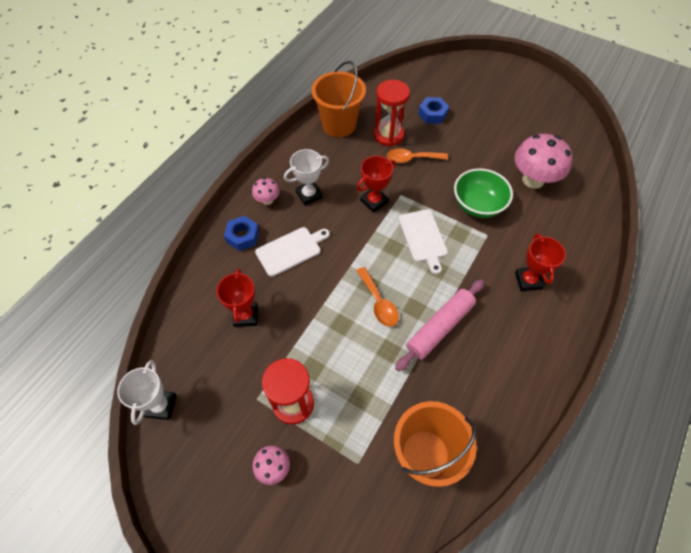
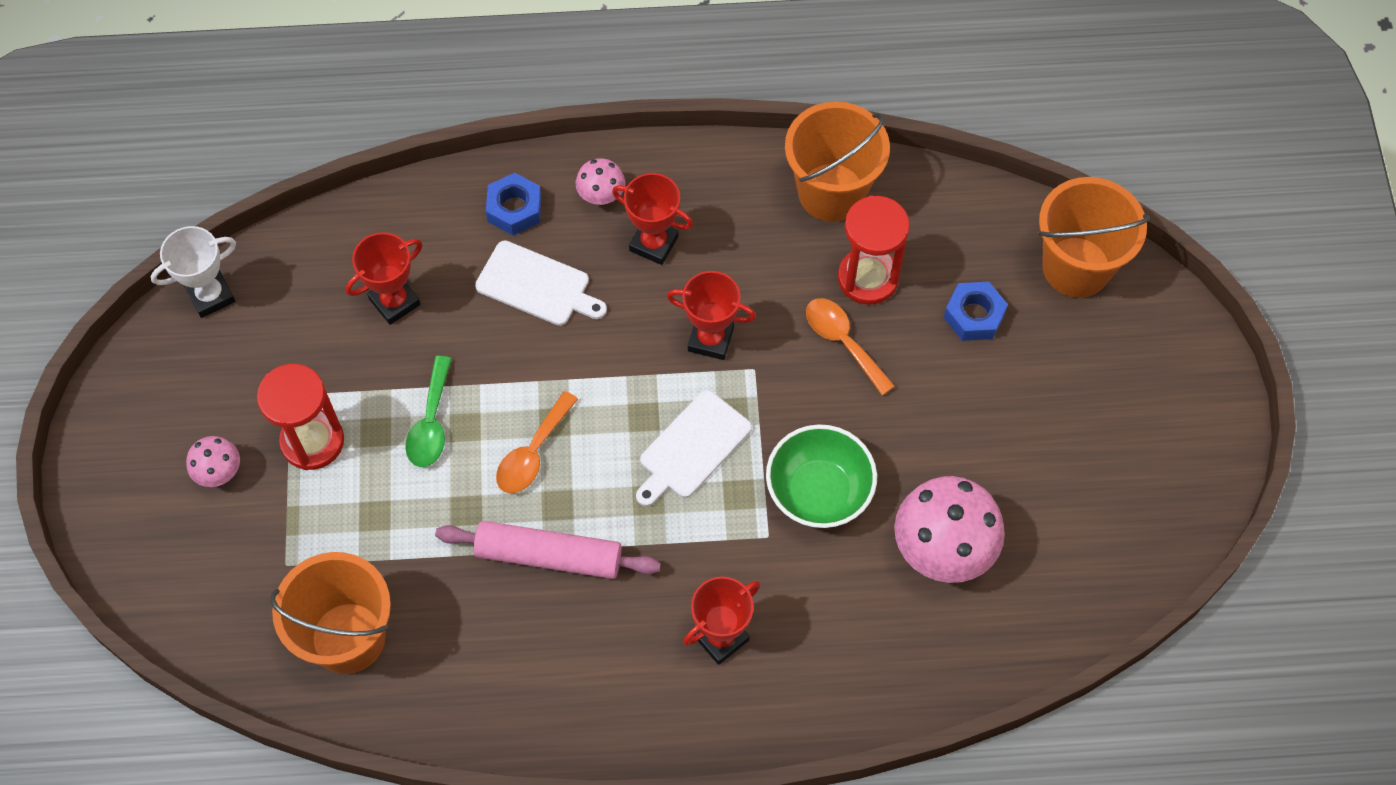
camera: 55 degrees right, 5 degrees up
white trophy [284,149,329,206] -> red trophy [612,173,693,265]
none -> green spoon [405,356,452,467]
none -> orange bucket [1039,177,1150,298]

